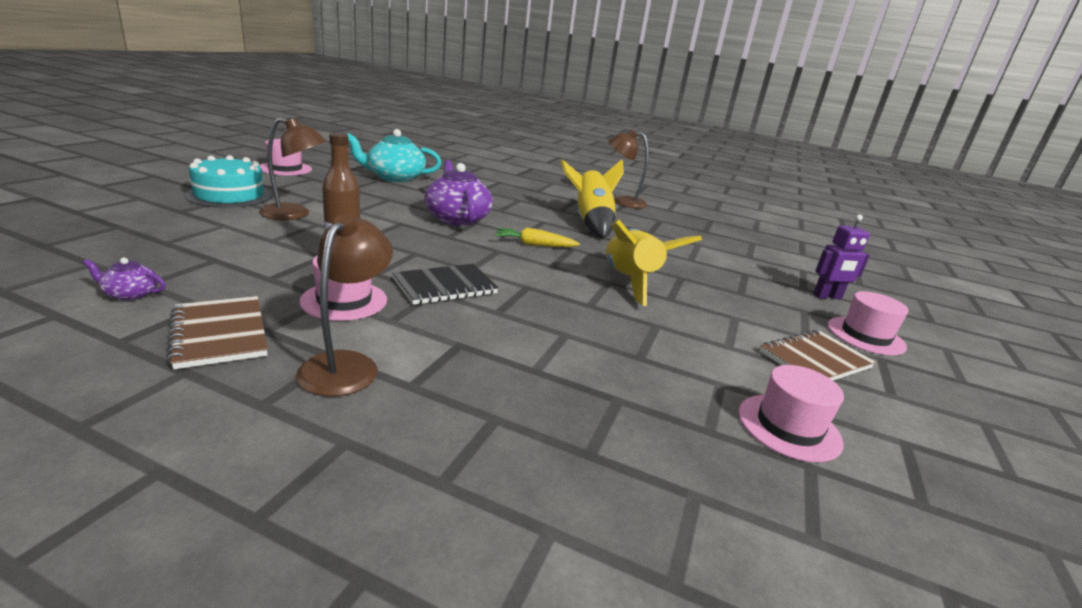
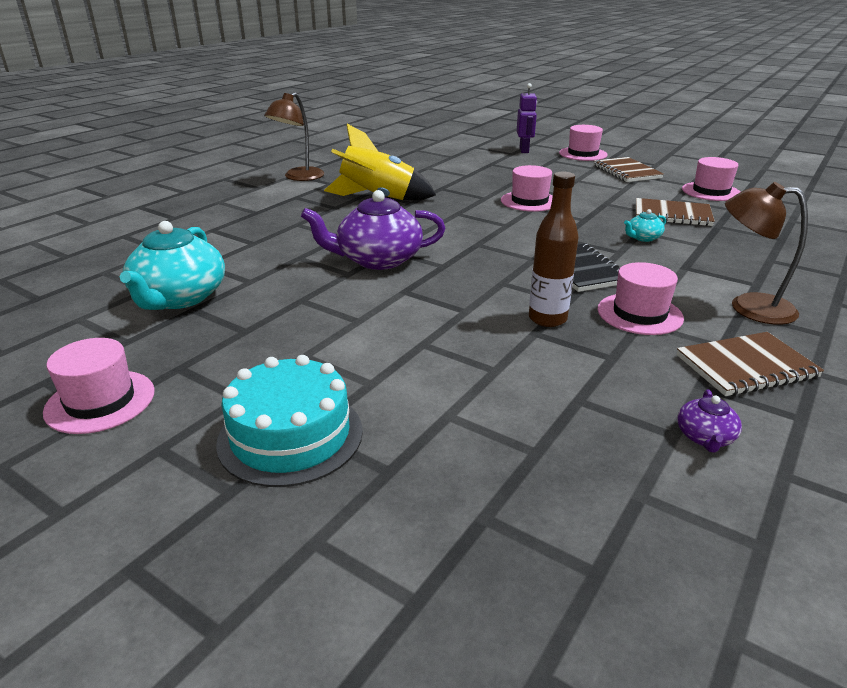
camera: 75 degrees left, 5 degrees up
brown lamp [259,118,326,220] -> none
yellow carrot [495,228,580,247] -> none
yellow rocket [606,220,702,306] -> pink hat [501,165,553,212]
none -> turquoise teapot [624,209,666,242]
none -> brown notebook [636,198,715,226]

